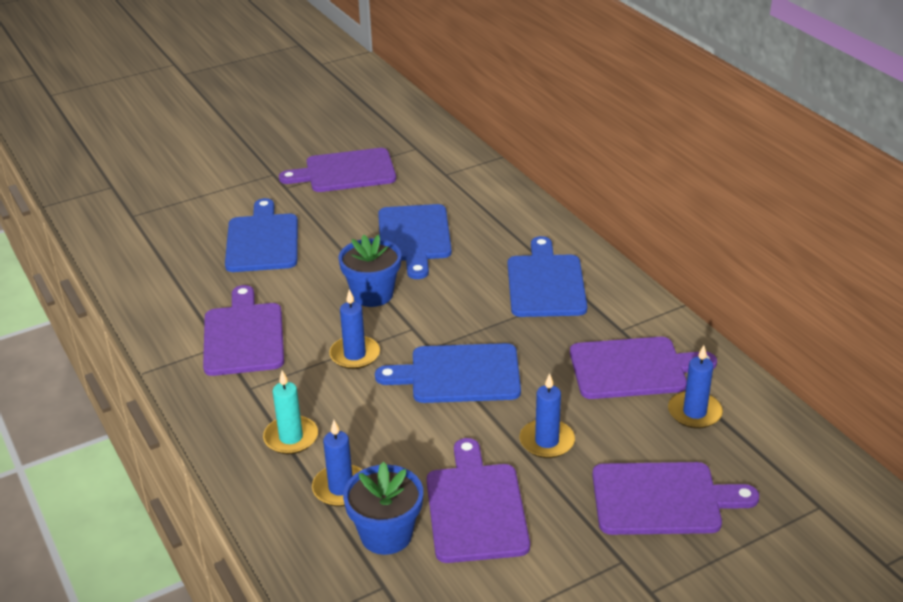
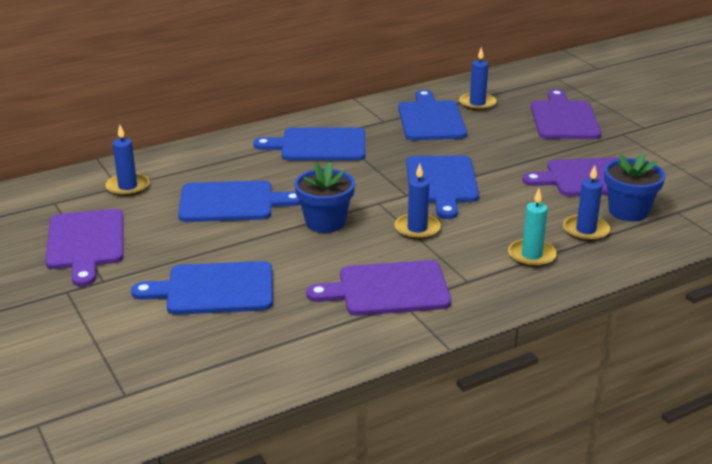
camera: 90 degrees left, 5 degrees down
blue candle [520,373,575,458] -> blue candle moved to [106,125,149,197]
purple cutting board [570,337,717,399] -> blue cutting board [398,90,467,140]

